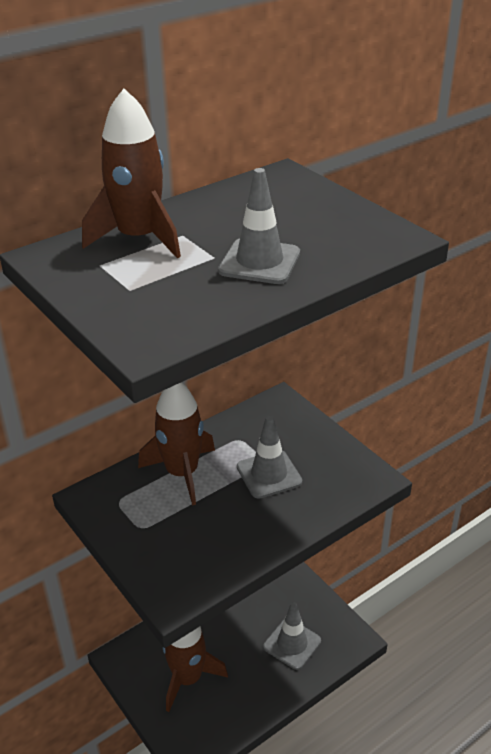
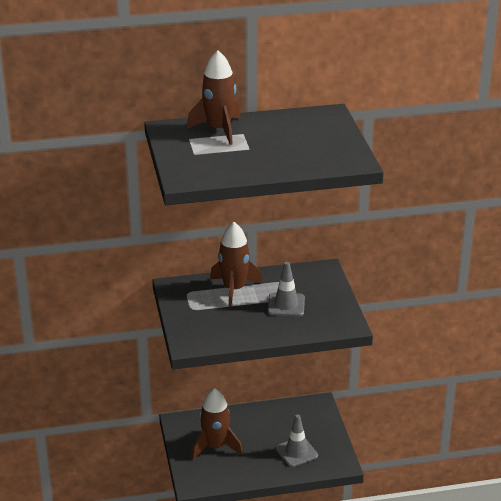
camera: 25 degrees right, 5 degrees down
grey traffic cone [218,168,300,284] -> none

